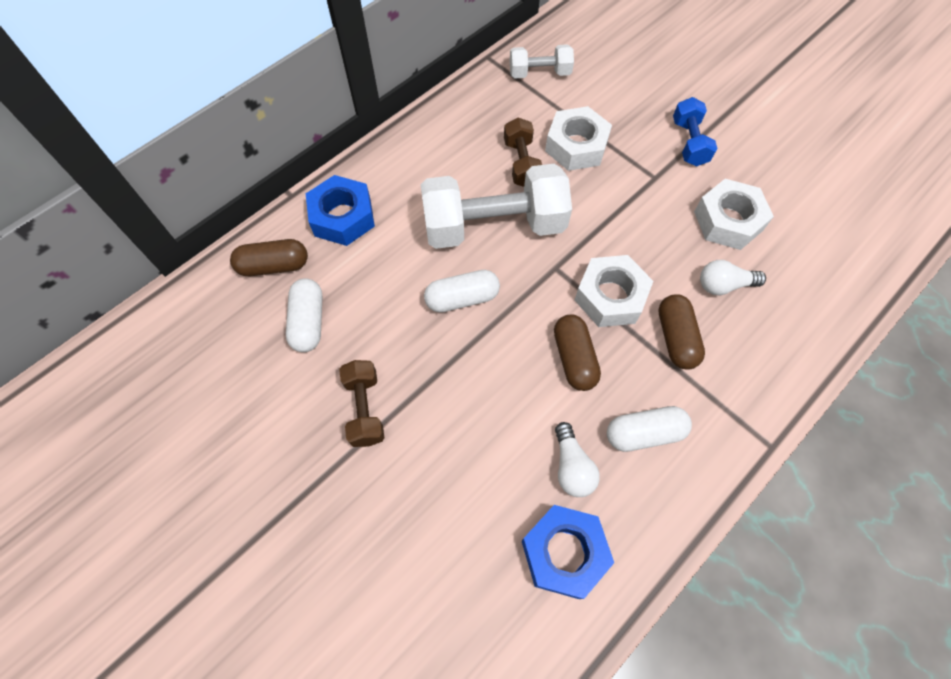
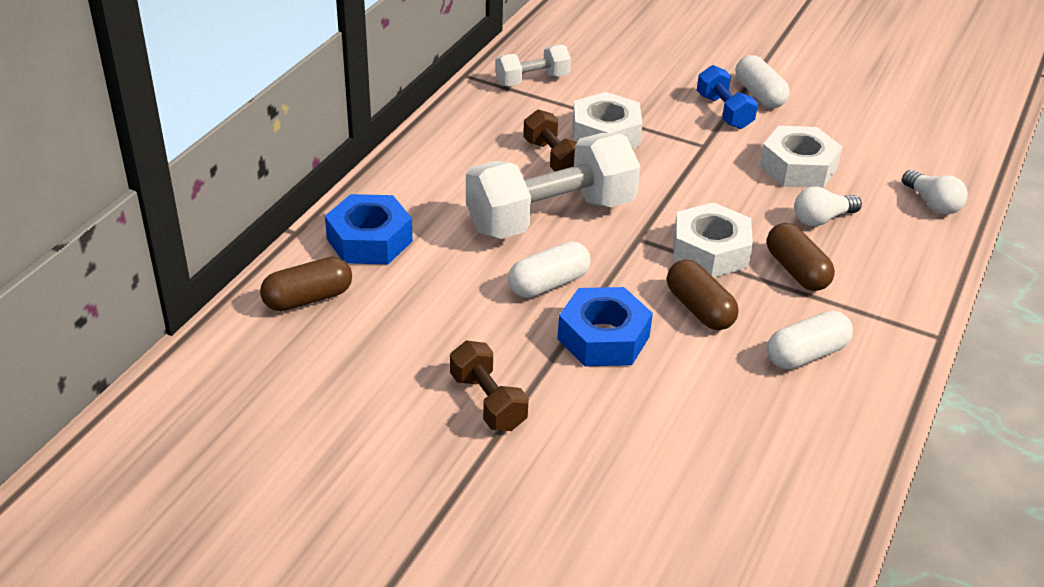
camera: 20 degrees left, 25 degrees down
white capsule [286,279,323,352] -> white capsule moved to [736,55,790,108]
blue nut [522,505,614,599] -> blue nut moved to [557,287,653,366]
white light bulb [555,422,600,497] -> white light bulb moved to [902,170,968,214]

